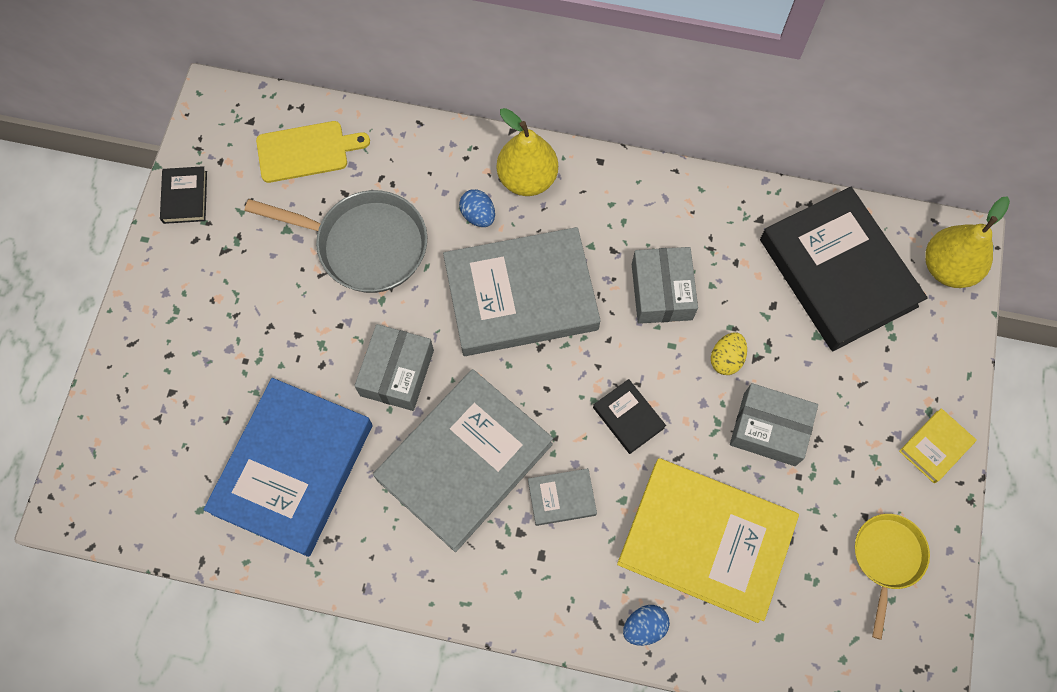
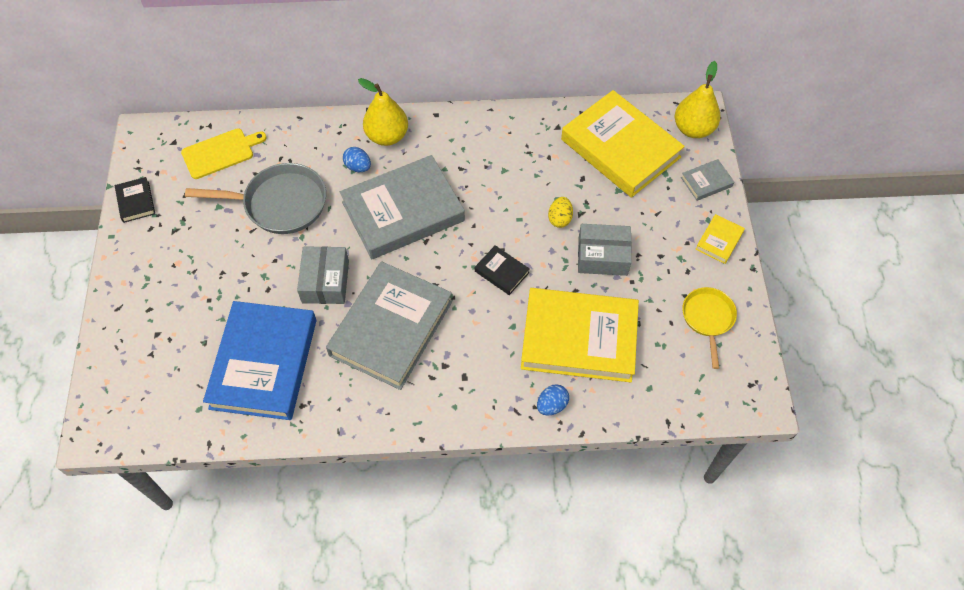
camera: 15 degrees left, 10 degrees down
grey book [528,468,597,526] -> grey book moved to [681,159,734,201]
grey box [632,247,698,324] -> none
black book [760,187,928,351] -> yellow book [561,90,685,198]

